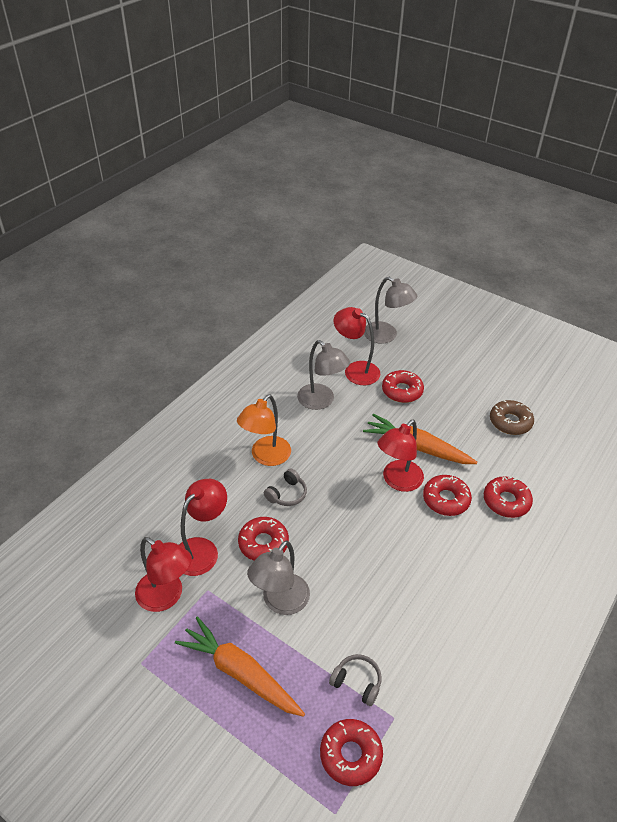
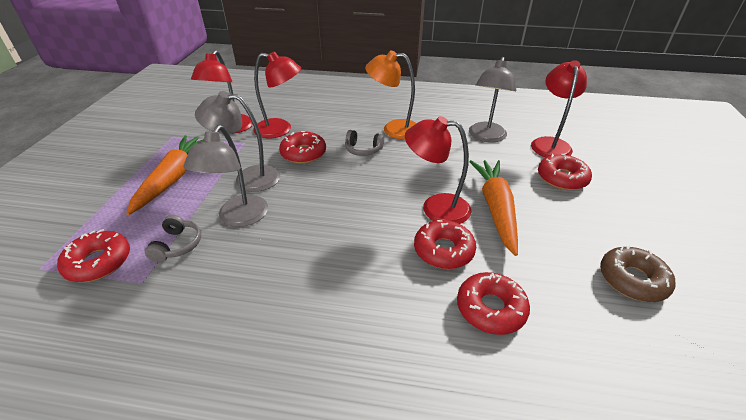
camera: 65 degrees right, 5 degrees down
grey lamp [364,277,417,344] -> grey lamp moved to [183,125,268,227]

